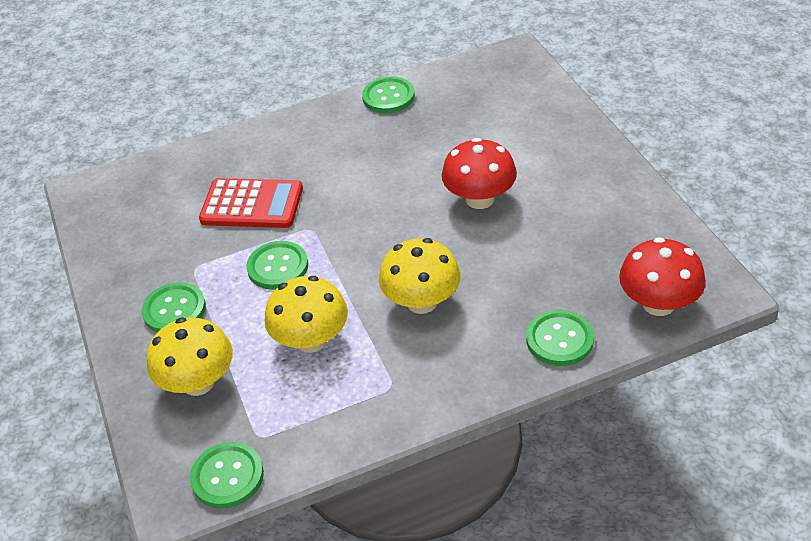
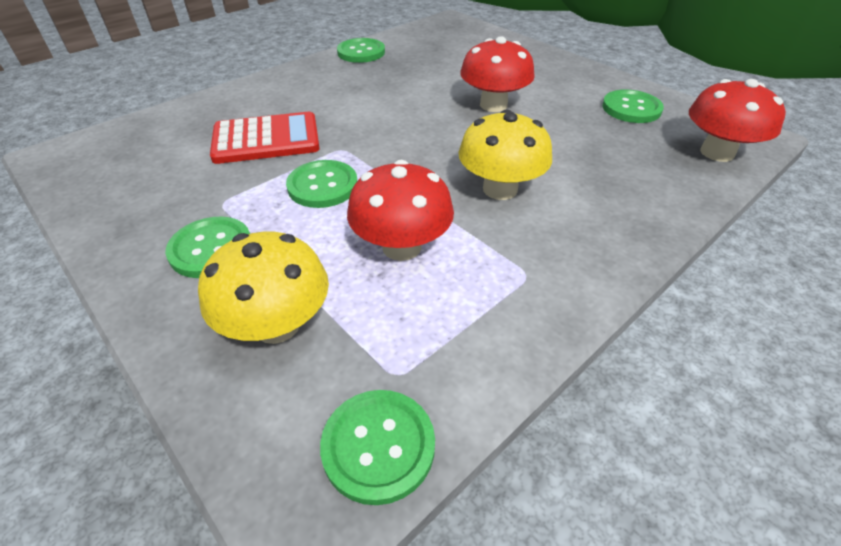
camera: 25 degrees left, 0 degrees up
yellow mushroom [264,276,348,353] -> red mushroom [347,160,454,261]
green button [526,310,594,366] -> green button moved to [602,89,664,123]

